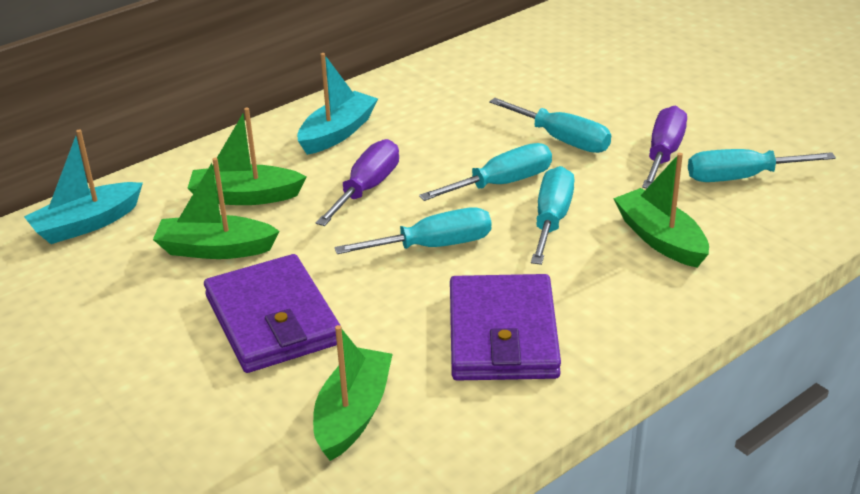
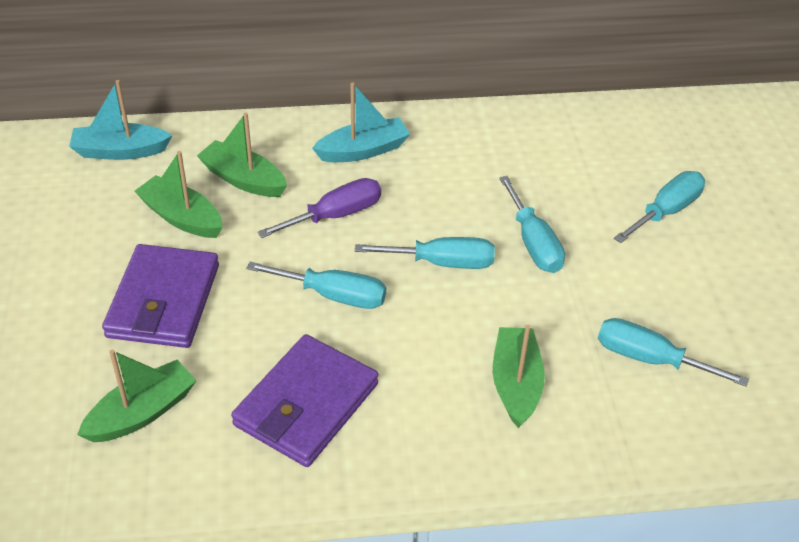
camera: 30 degrees right, 10 degrees up
turquoise screwdriver [531,166,575,265] -> turquoise screwdriver moved to [614,171,705,243]
purple screwdriver [642,106,687,189] -> none

